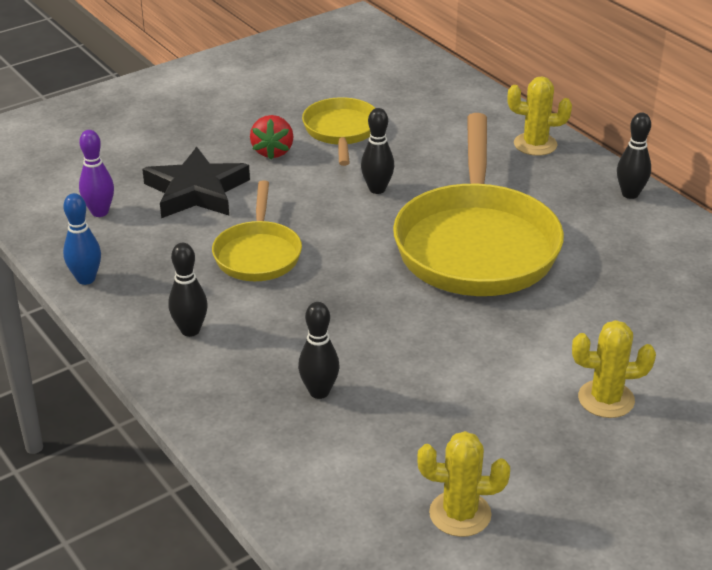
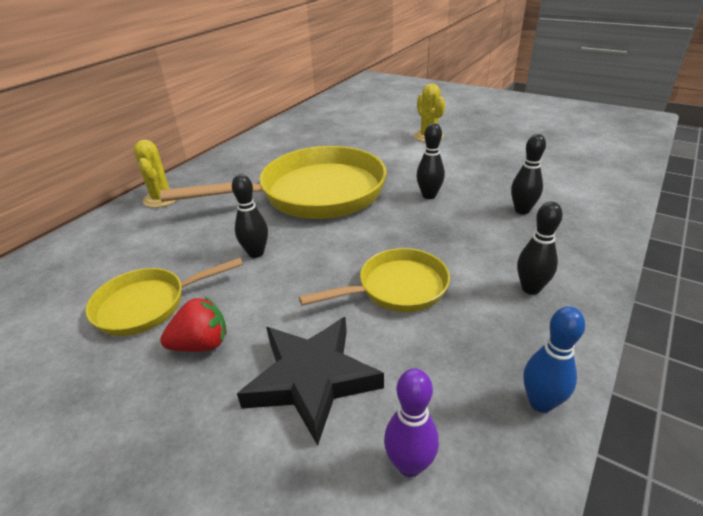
camera: 110 degrees left, 0 degrees up
yellow cactus [417,431,510,537] -> none
black bowling pin [617,113,651,199] -> black bowling pin moved to [416,123,445,199]

